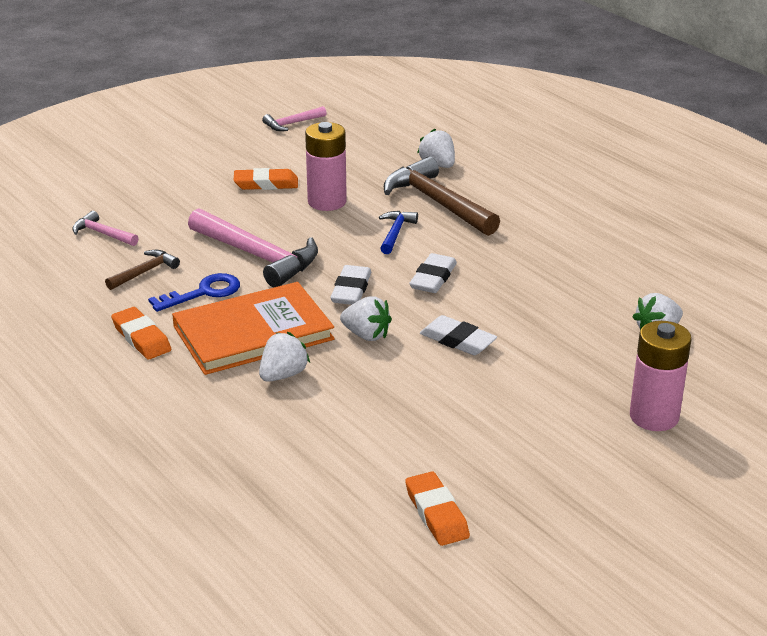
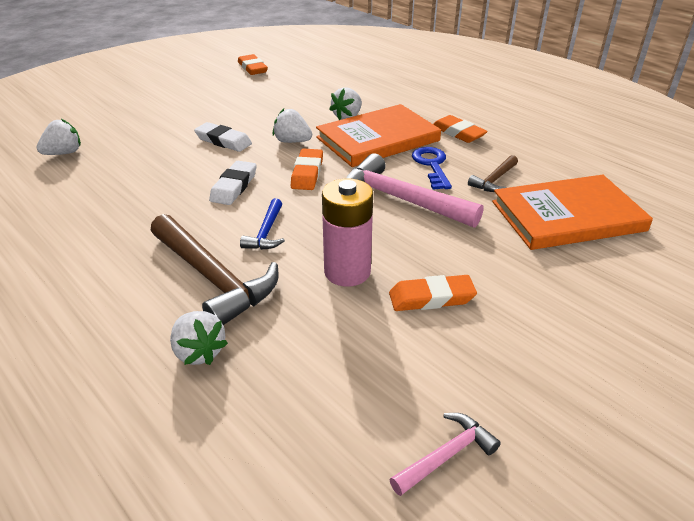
camera: 175 degrees right, 5 degrees up
pink hammer [72,211,139,246] -> orange book [492,175,653,250]
blue key [148,273,240,312] -> blue key turned 120 degrees clockwise [412,147,452,190]
white eraser [330,265,371,305] -> orange eraser [291,149,323,190]
pink battery [630,321,691,431] -> none

